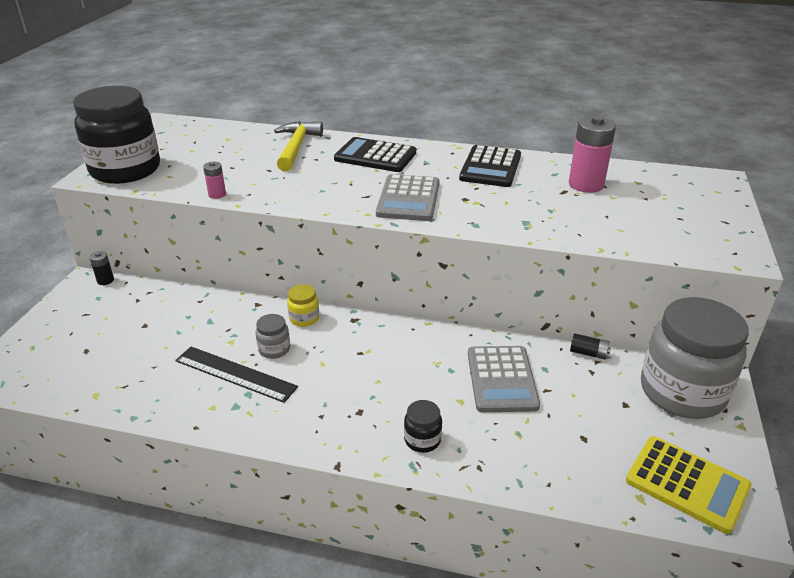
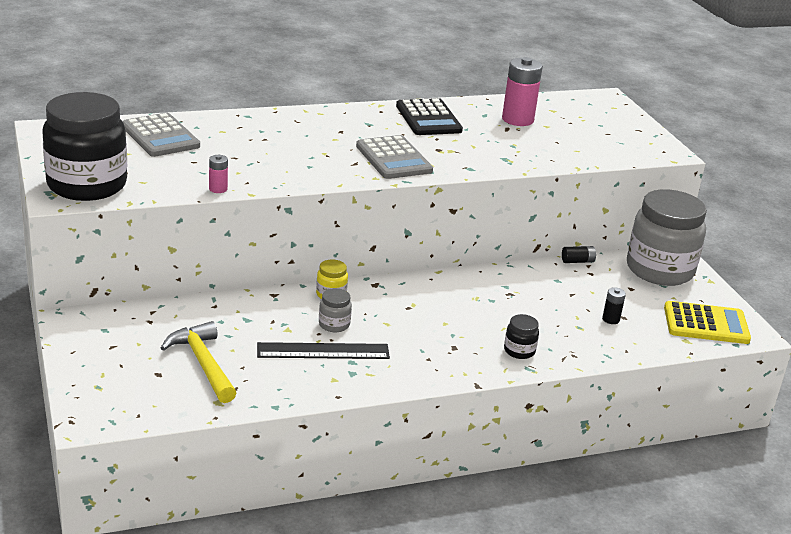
camera: 35 degrees left, 5 degrees down
black battery [89,251,114,285] -> black battery moved to [602,287,626,324]
yellow hammer [274,121,323,171] -> yellow hammer moved to [161,321,236,403]
black calculator [334,137,416,172] -> none
grey calculator [468,346,540,412] -> grey calculator moved to [123,113,200,157]

